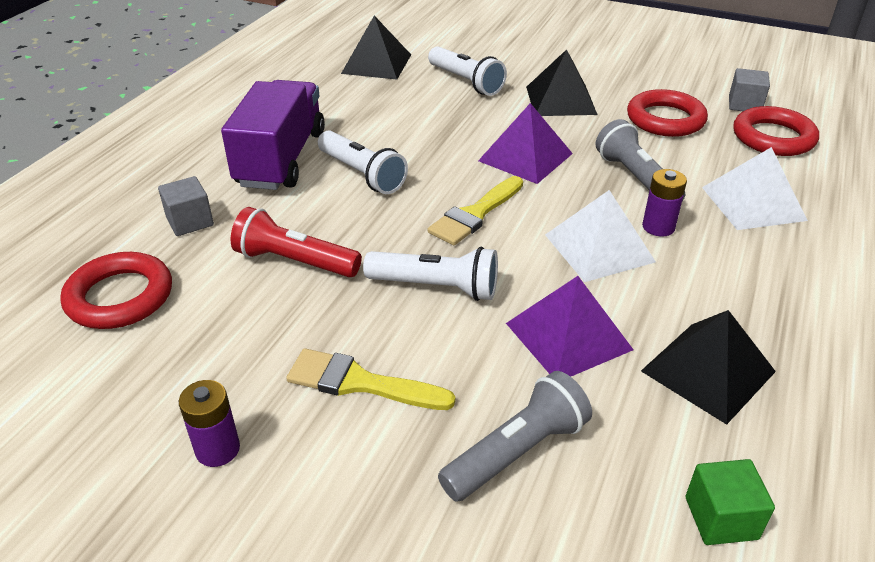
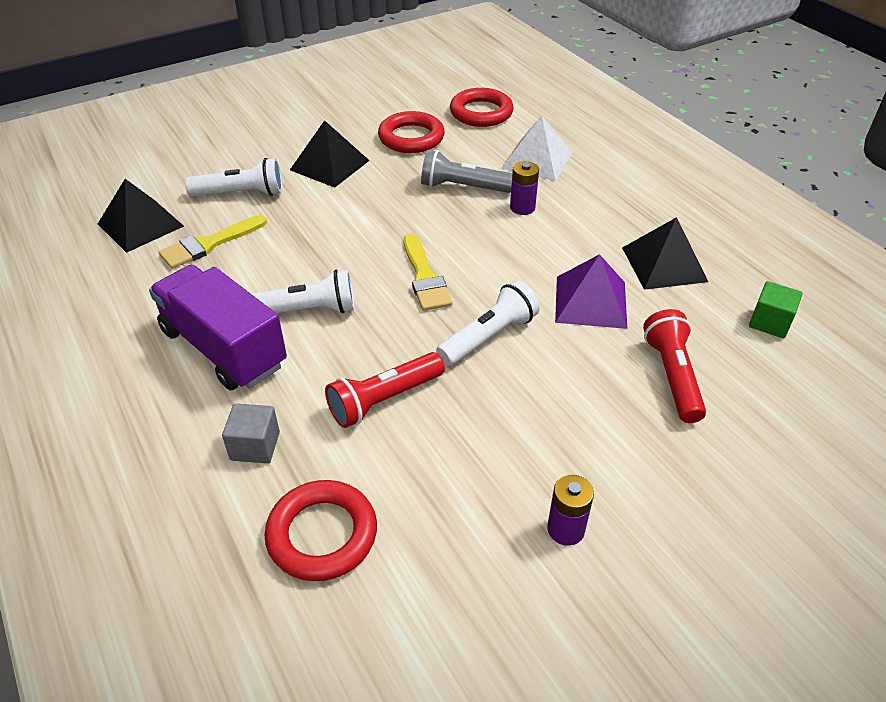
camera: 55 degrees left, 5 degrees up
yellow brush [286,348,455,410] -> yellow brush moved to [159,215,267,269]
grey flashlight [438,371,592,502] -> red flashlight [643,309,706,423]
purple pyramid [478,103,573,184] -> none
white pyramid [545,190,656,282] -> none
grey cube [729,68,770,111] -> none

